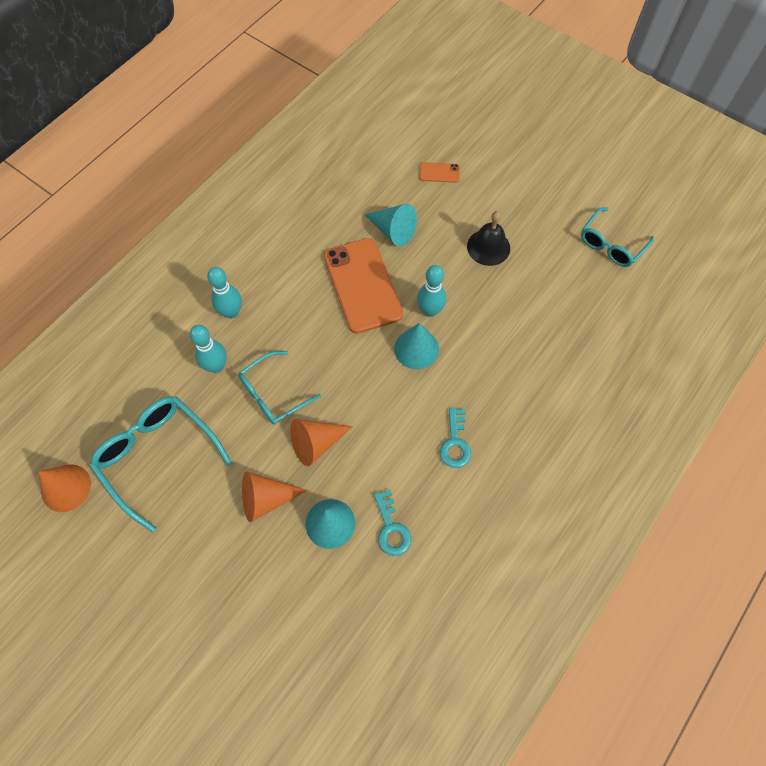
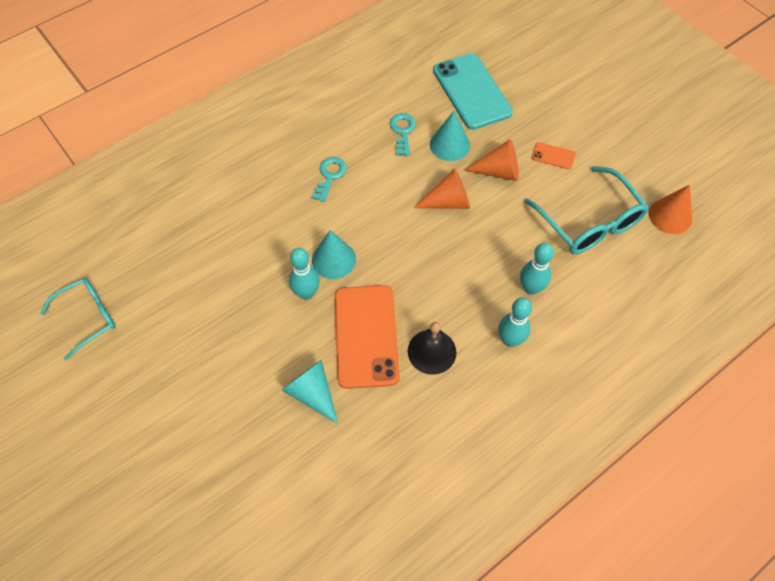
camera: 165 degrees left, 5 degrees down
turquoise glasses [238,351,321,425] -> none
orange phone [419,162,460,183] -> orange phone moved to [532,142,576,169]
black bell [467,211,510,266] -> black bell moved to [408,322,456,375]
none -> turquoise phone [433,53,513,130]

